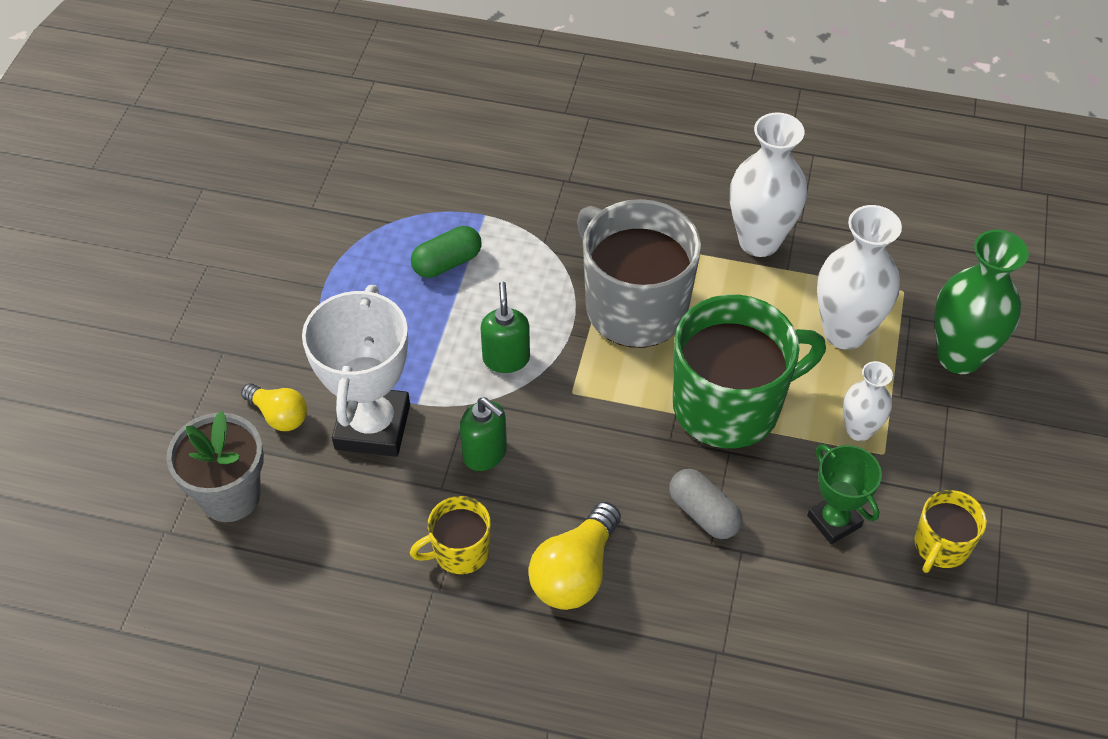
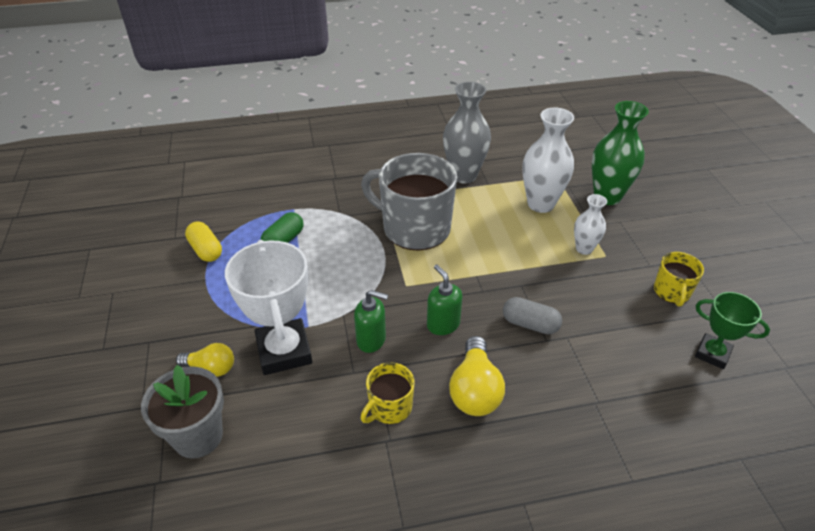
camera: 25 degrees left, 10 degrees down
green soap dispenser [480,281,530,373] -> green soap dispenser moved to [427,265,463,335]
green mug [673,295,826,449] -> none
white vase [730,112,807,257] -> grey vase [443,82,491,184]
green trophy [807,444,882,544] -> green trophy moved to [695,292,770,369]
none -> yellow capsule [185,222,222,262]

